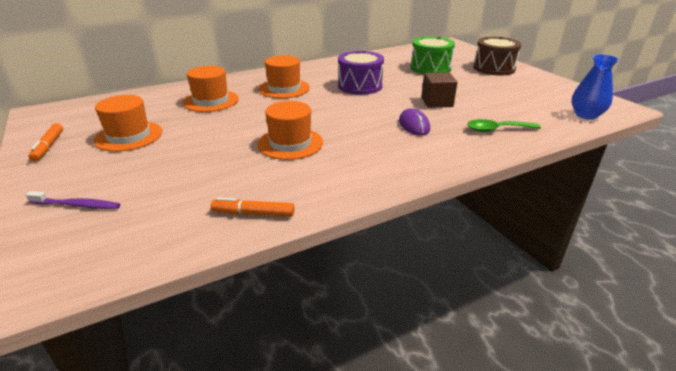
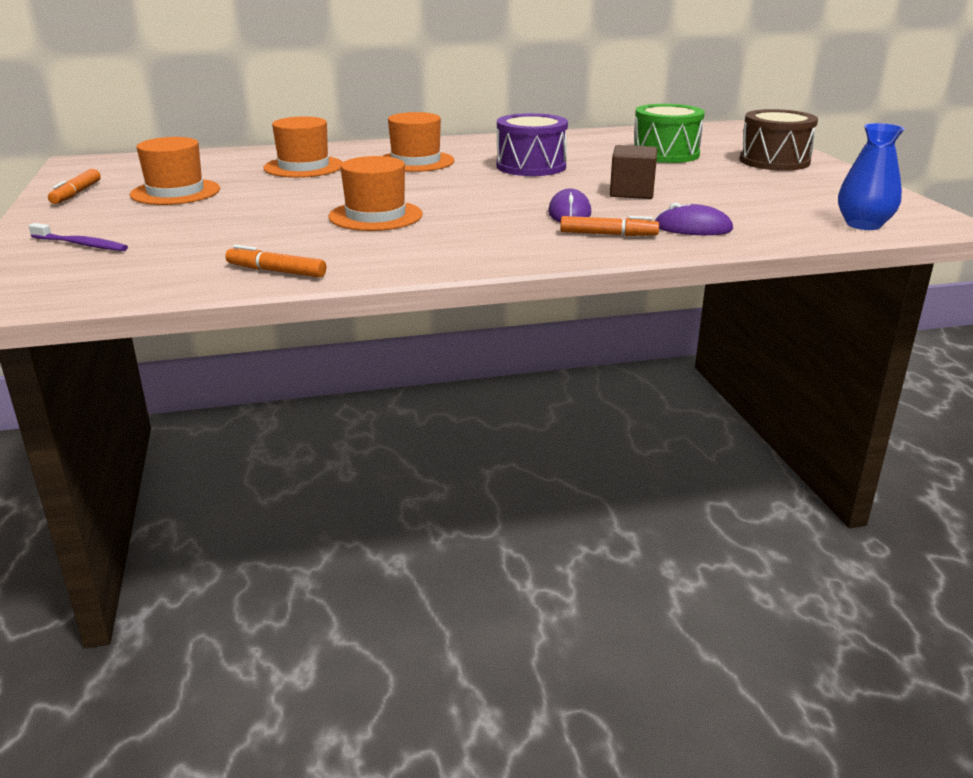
camera: 15 degrees right, 5 degrees down
green spoon [467,119,541,132] -> purple mouse [654,203,733,235]
none -> orange marker [560,216,659,236]

